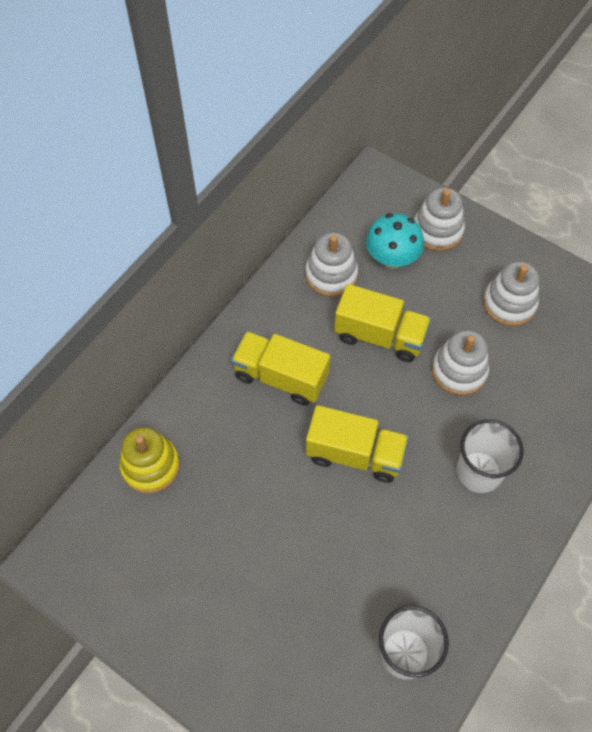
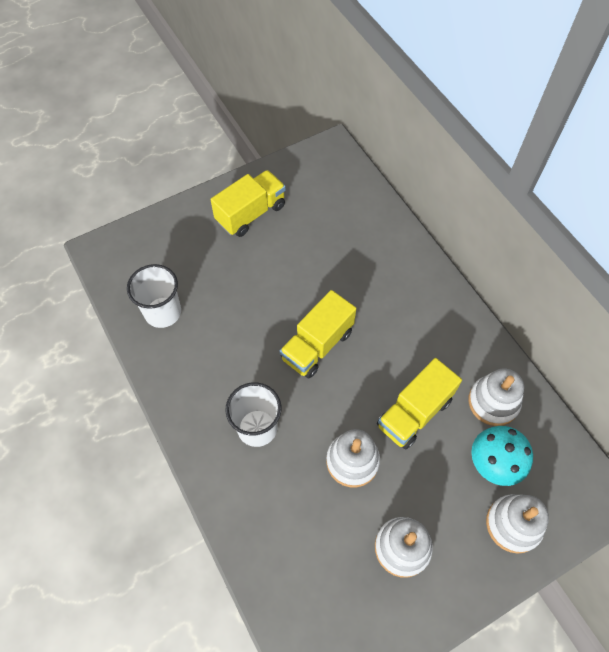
camera: 115 degrees right, 0 degrees up
yellow stacking toy [119,427,180,493] -> none
yellow truck [231,331,330,405] -> yellow truck moved to [210,170,286,237]

